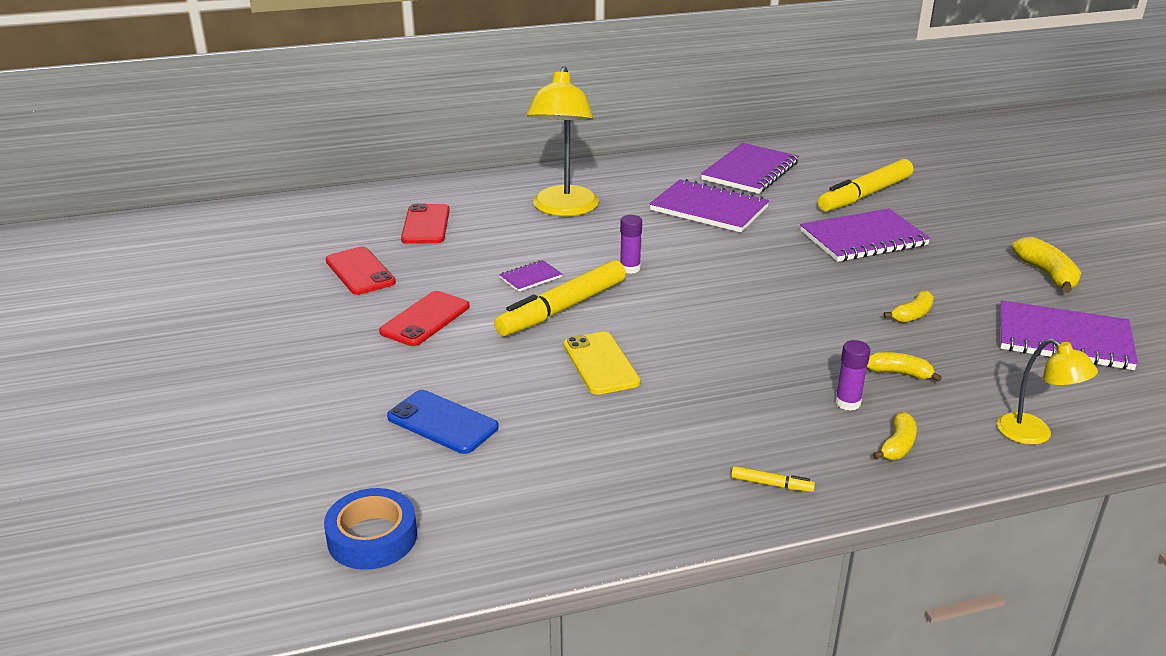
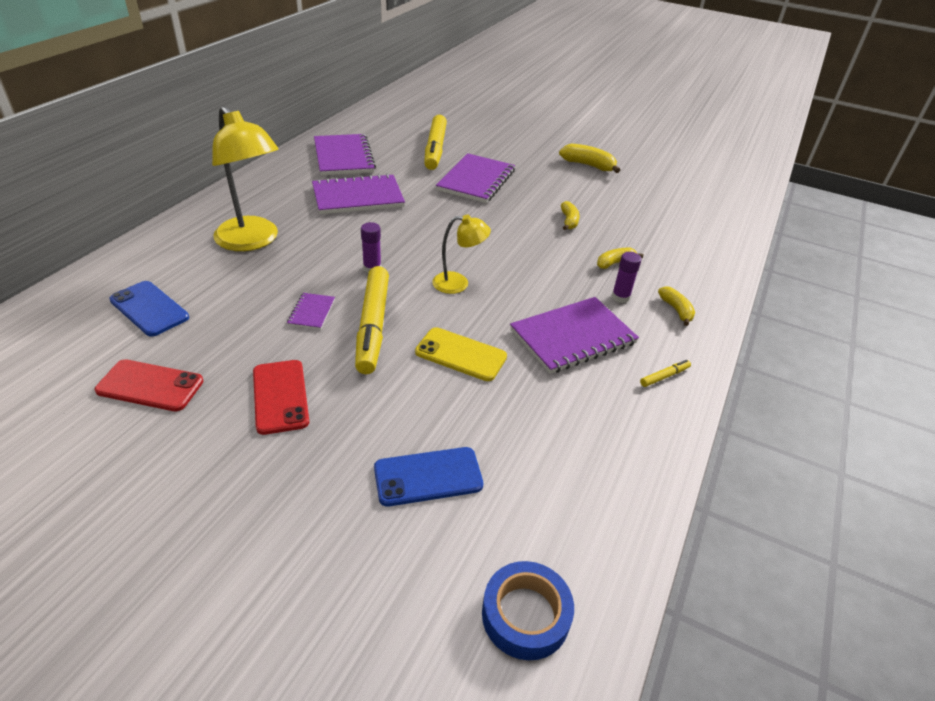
camera: 50 degrees left, 10 degrees up
red phone [401,204,450,244] -> blue phone [109,281,189,337]
yellow lamp [997,338,1098,445] -> yellow lamp moved to [432,214,491,294]
purple notebook [1000,300,1138,370] -> purple notebook moved to [510,297,639,374]

